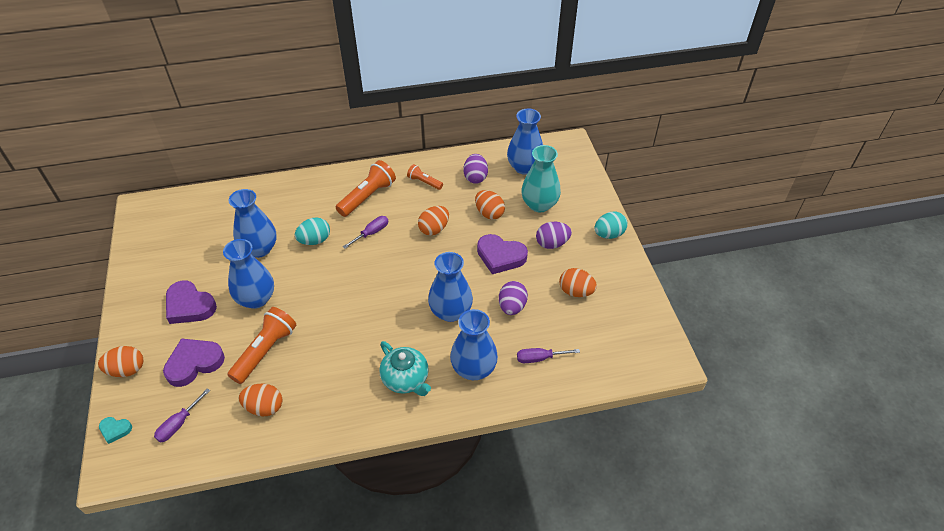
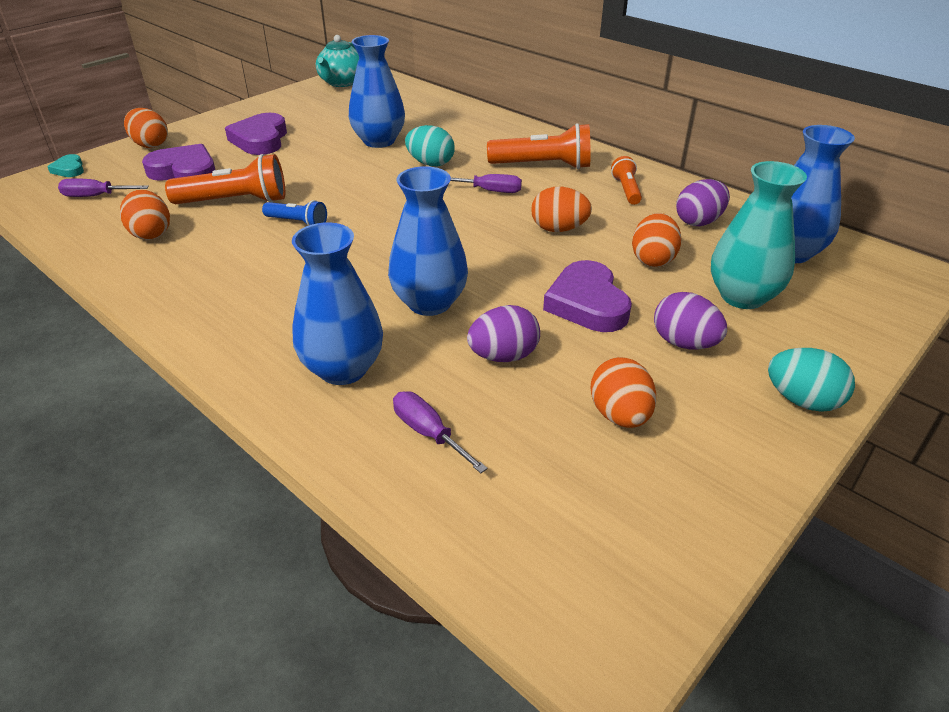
camera: 55 degrees right, 10 degrees down
blue vase [223,239,274,309] -> none
turquoise teapot [379,341,431,396] -> turquoise teapot moved to [316,35,359,87]
none -> blue flashlight [262,200,327,226]

